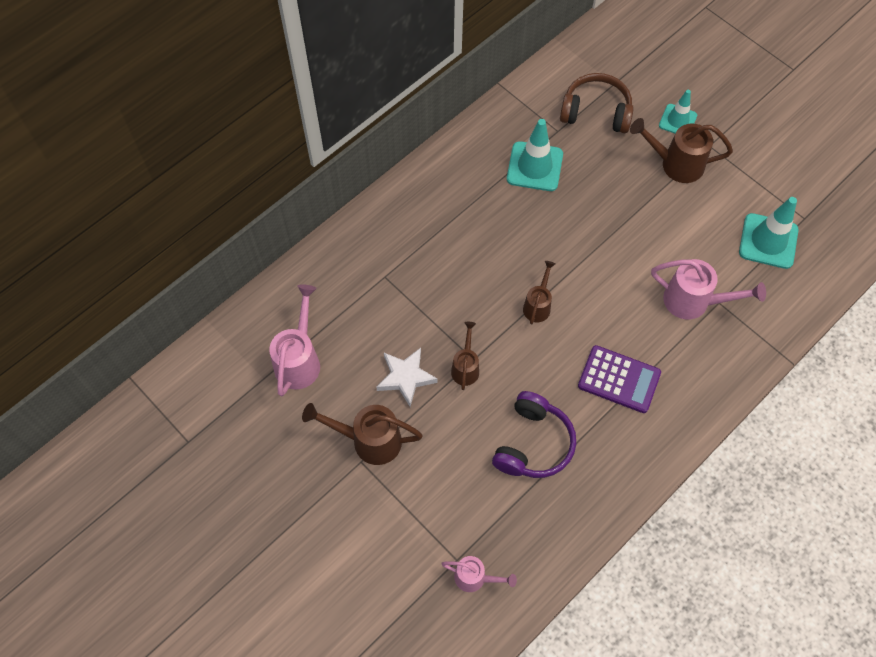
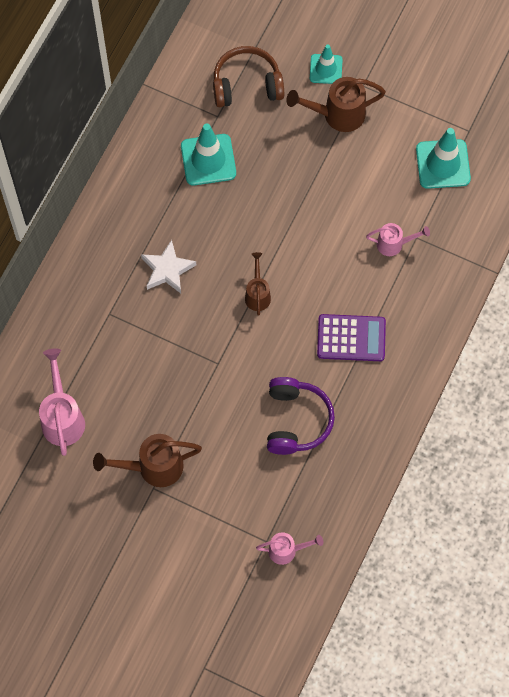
camera: 20 degrees left, 5 degrees up
white star [376,348,438,407] -> white star moved to [141,240,196,293]
brown watering can [451,322,479,390] -> none
pink watering can [651,259,766,319] -> pink watering can [366,223,430,256], size x0.61

